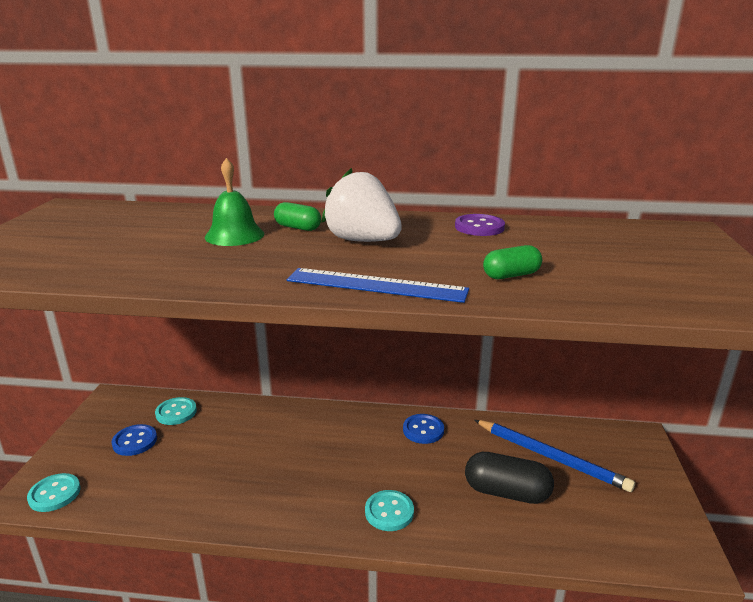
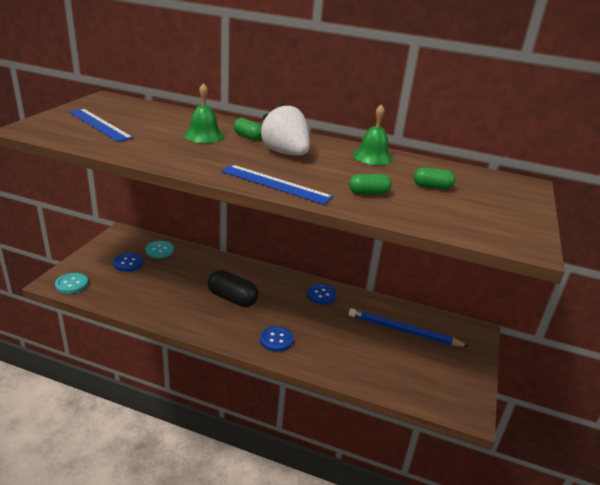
camera: 10 degrees right, 5 degrees up
turquoise button [365,490,414,531] -> blue button [260,326,293,352]
purple button [455,214,505,236] -> green bell [353,104,393,165]
black capsule [465,452,554,504] -> black capsule moved to [208,270,259,307]
blue pencil [474,420,635,492] -> blue pencil turned 150 degrees clockwise [349,308,470,347]
none -> blue ruler [68,109,133,142]
none -> green capsule [414,167,455,189]

